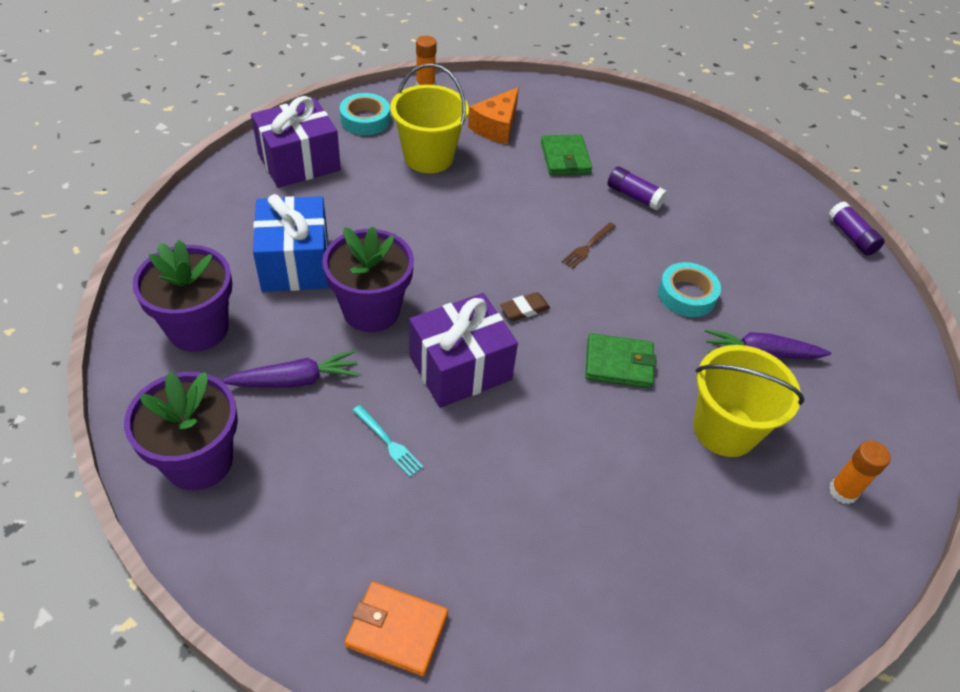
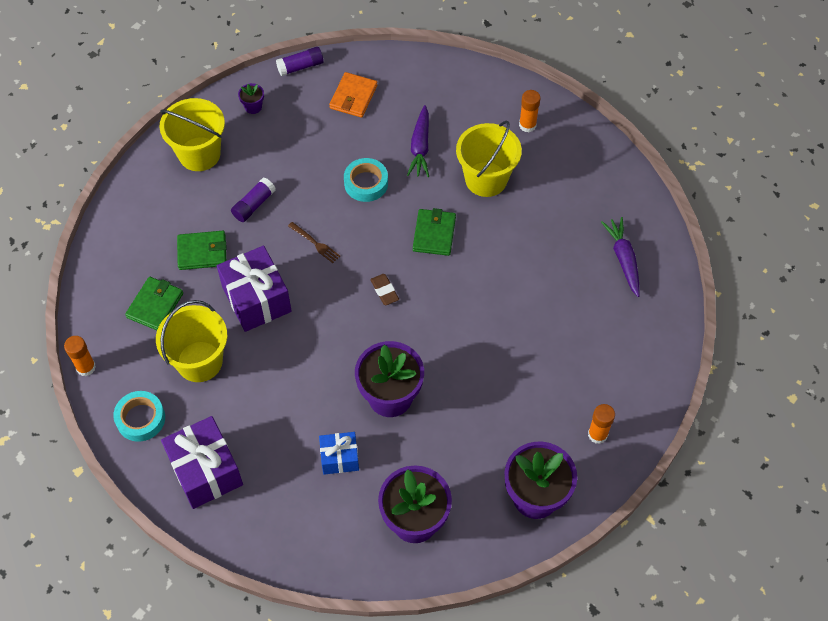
camera: 85 degrees left, 10 degrees up
purple carrot [221,350,360,388] -> purple carrot moved to [601,217,640,297]
blue gift [253,194,329,292] -> blue gift [319,432,359,475], size x0.57
orange wallet [344,582,448,676] -> orange wallet moved to [329,72,377,118]
turquoise fork [352,405,423,477] -> none
purple gift [409,293,518,408] -> purple gift moved to [217,246,292,332]
orange cheese [468,87,519,144] -> green wallet [125,277,183,330]
none -> yellow bucket [160,98,225,171]
none -> purple flower pot [238,83,264,114]
none -> orange glue stick [588,404,615,444]

